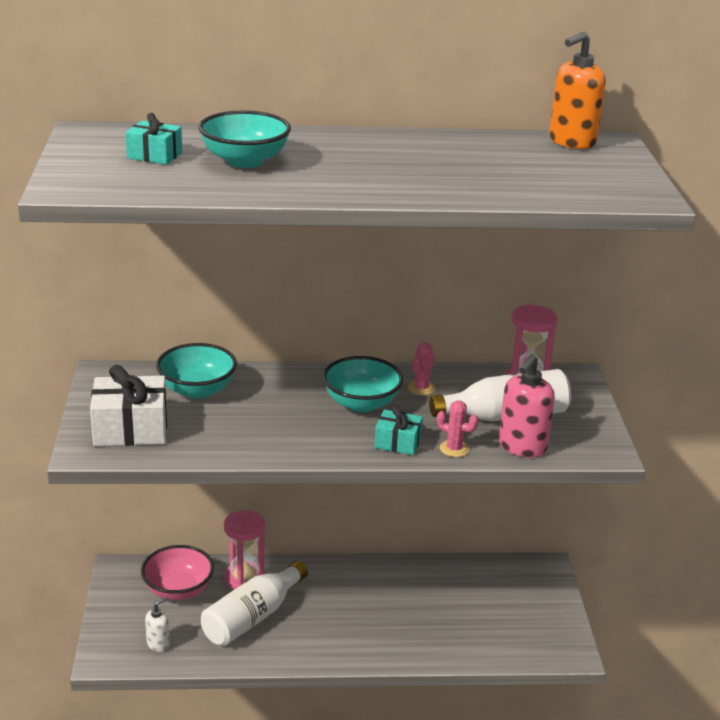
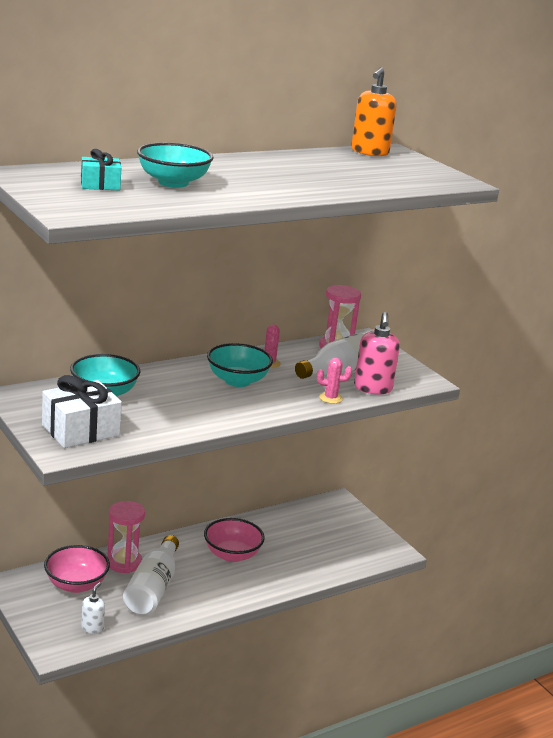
camera: 30 degrees left, 5 degrees down
turquoise gift [374,405,423,455] -> none
none -> pink bowl [204,518,265,562]

